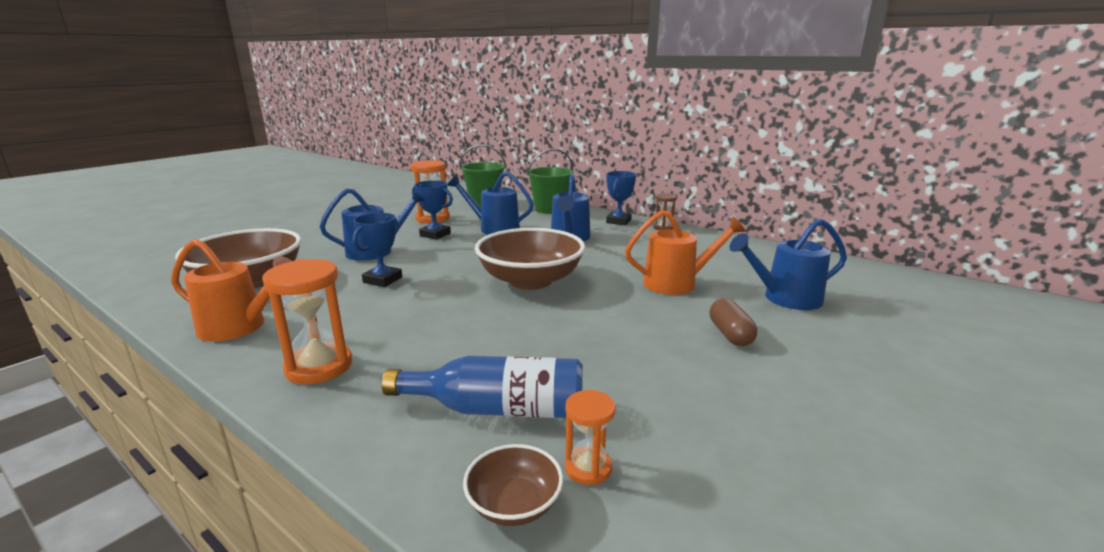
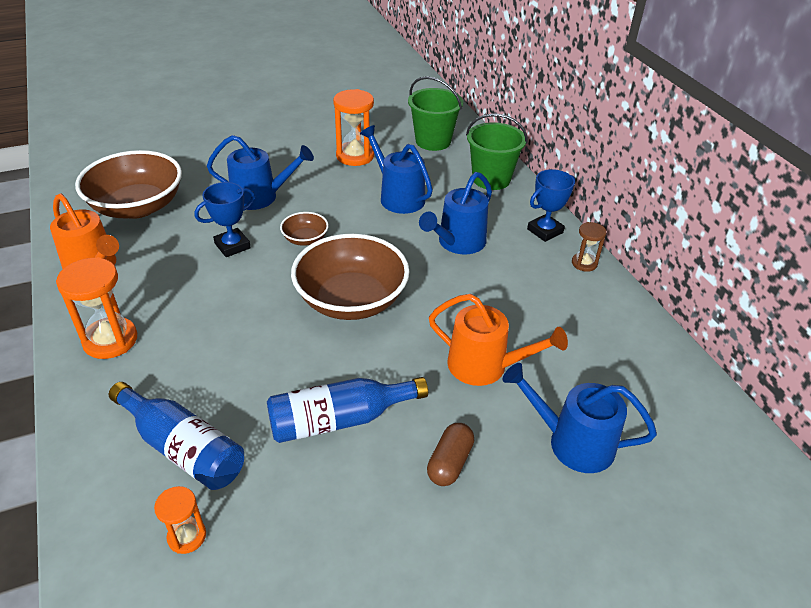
camera: 30 degrees right, 20 degrees up
blue trophy [412,180,453,240] -> none
brown bowl [463,444,563,526] -> brown bowl moved to [280,212,329,246]
none -> blue bottle [267,377,428,443]

